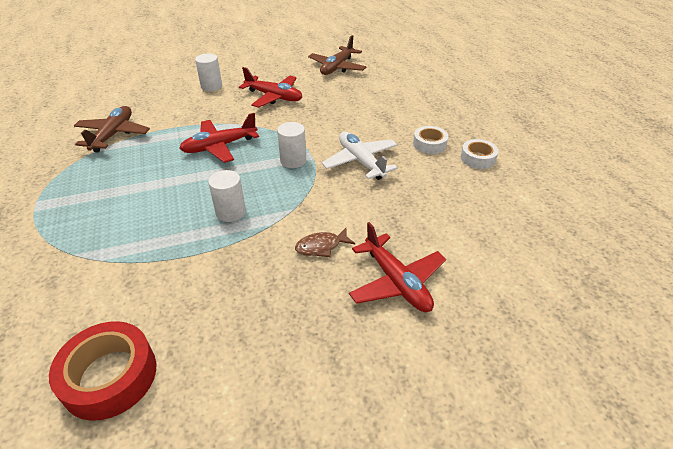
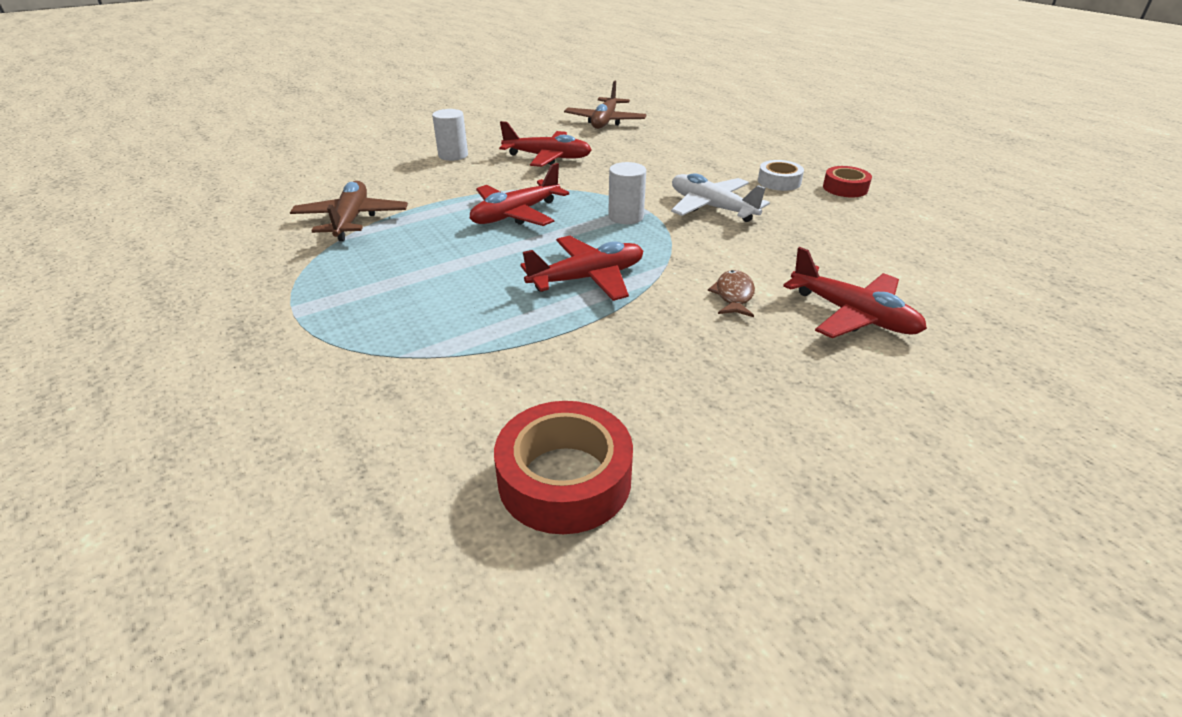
camera: 15 degrees left, 5 degrees down
white cylinder [208,170,246,222] -> red plane [520,236,643,301]
brown fish [295,228,355,257] -> brown fish turned 135 degrees clockwise [708,270,755,317]
white tape [461,139,499,169] -> red tape [823,166,872,198]

